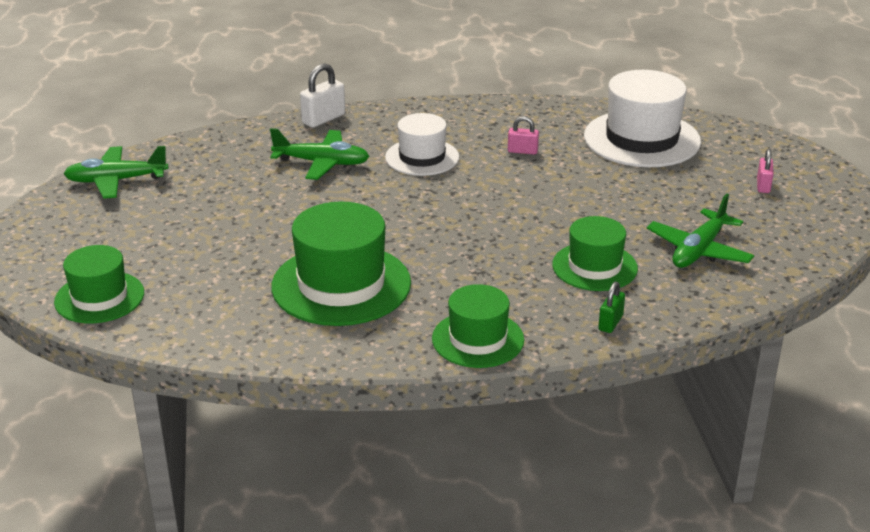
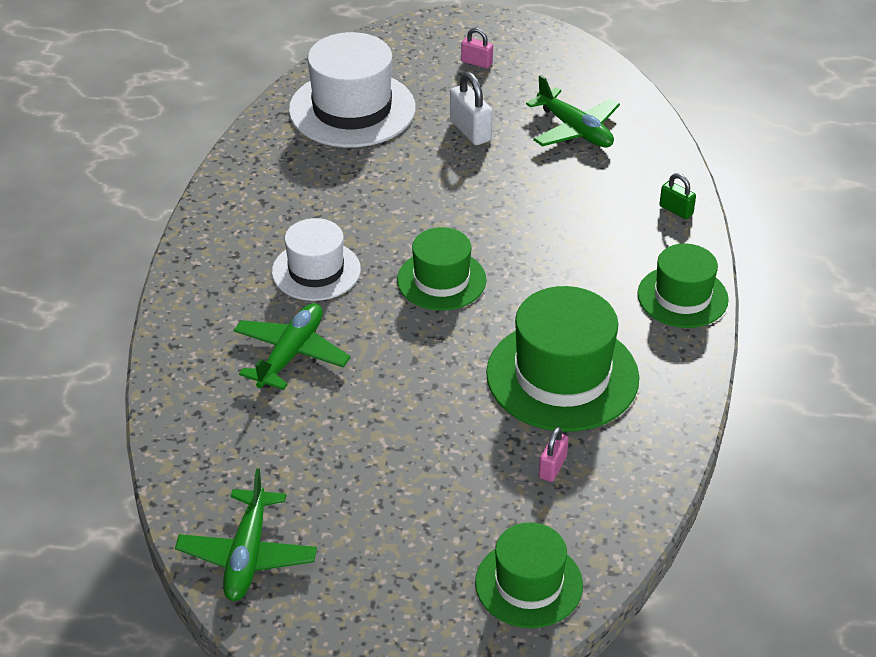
camera: 75 degrees left, 10 degrees up
white padlock [300,63,345,128] -> white padlock moved to [450,72,492,145]
pink padlock [508,116,539,155] -> pink padlock moved to [539,427,569,482]
green hat [552,216,638,291] -> green hat moved to [397,227,486,311]

